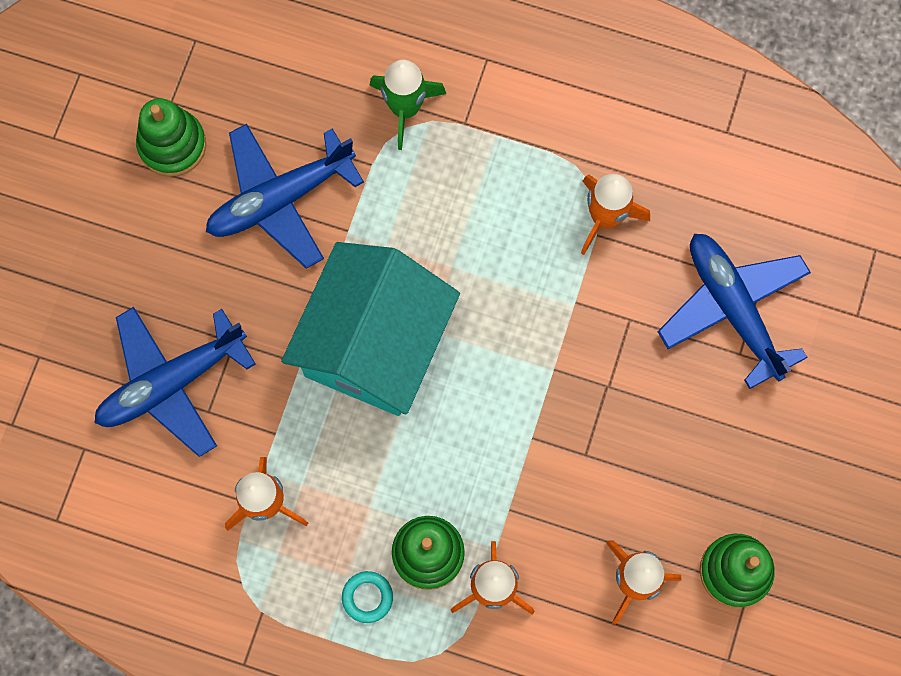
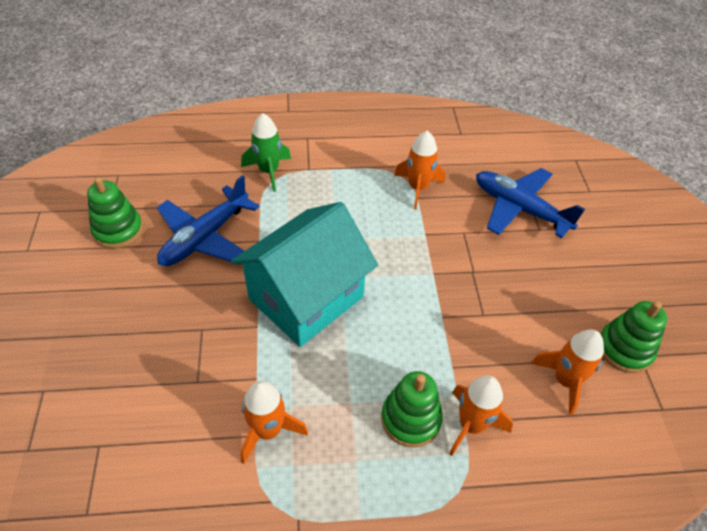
camera: 25 degrees left, 25 degrees down
blue plane [95,307,256,457] -> none
turquoise house [281,242,460,416] -> turquoise house turned 45 degrees clockwise [231,202,378,347]
turquoise ring [342,571,393,623] -> none

